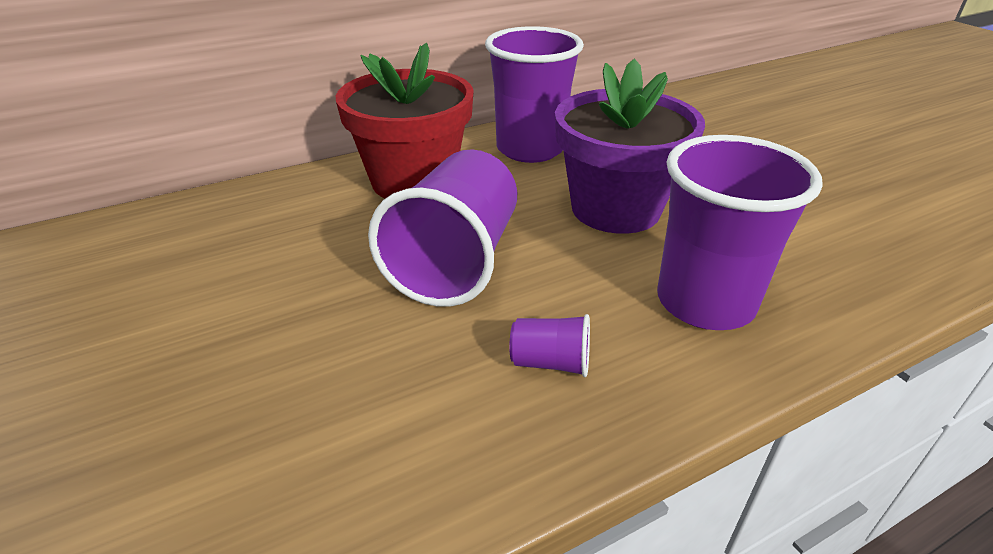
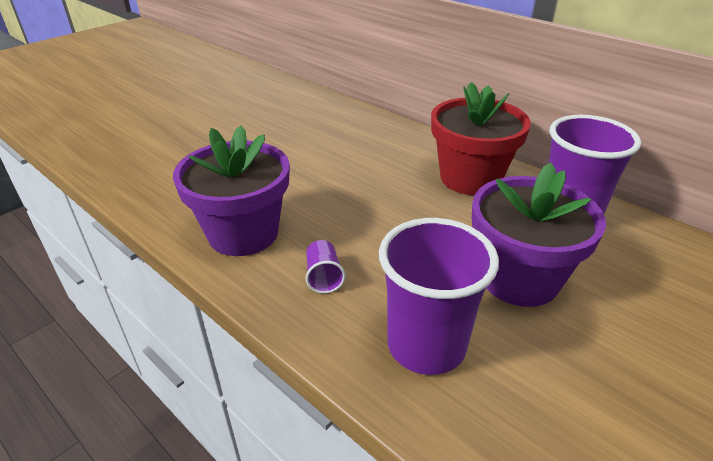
camera: 70 degrees right, 0 degrees up
purple cup [368,149,517,307] -> none
none -> purple flower pot [173,125,290,256]

